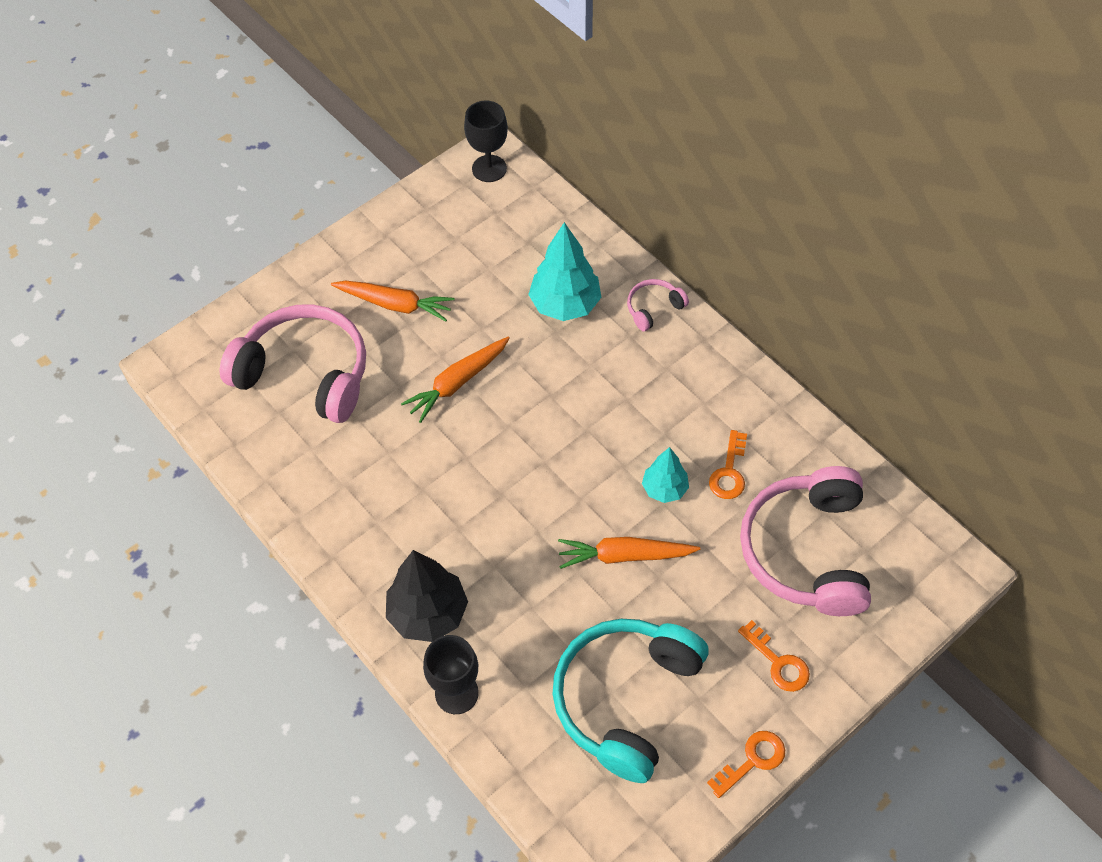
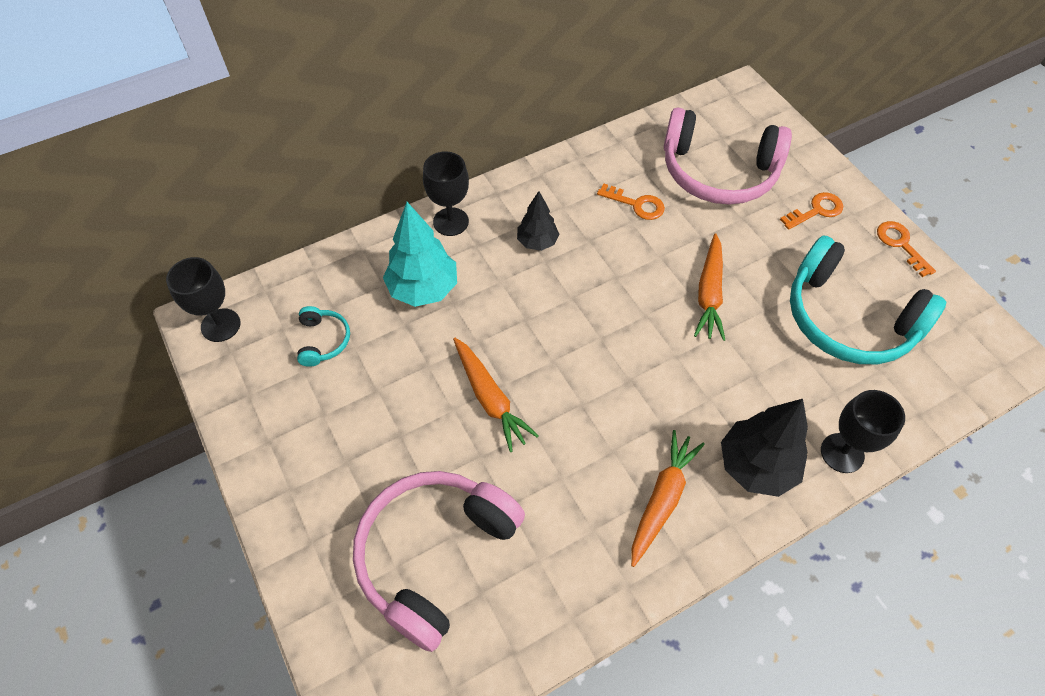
camera: 80 degrees left, 0 degrees up
orange carrot [331,281,455,321] -> orange carrot moved to [631,430,705,567]
pink headphones [627,279,689,331] -> black goblet [423,151,469,236]
turquoise tree [642,447,689,503] -> none
none -> turquoise headphones [297,306,350,367]
none -> black tree [517,191,559,251]

